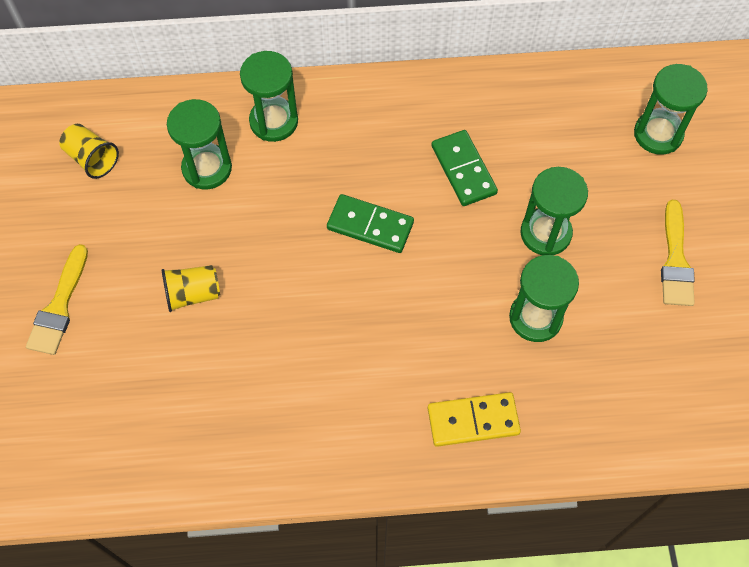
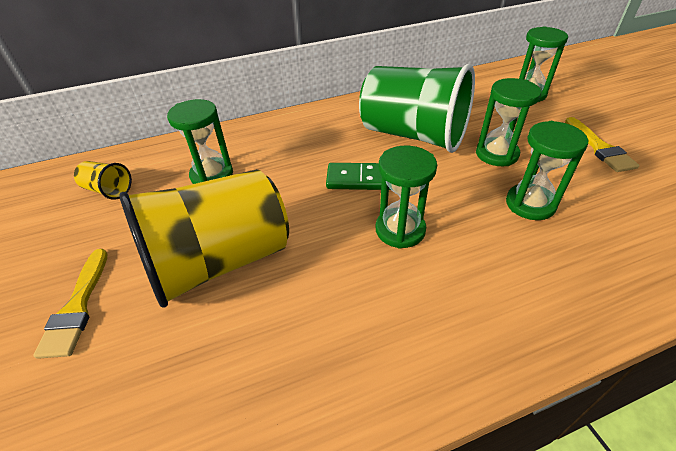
camera: 15 degrees left, 20 degrees down
yellow cup [162,265,220,312] -> yellow cup [119,169,289,308], size x2.45
green hourglass [240,51,298,142] -> green hourglass moved to [376,146,437,249]
yellow domino [428,392,521,447] -> none
green domino [431,130,498,206] -> green cup [359,64,475,153]

